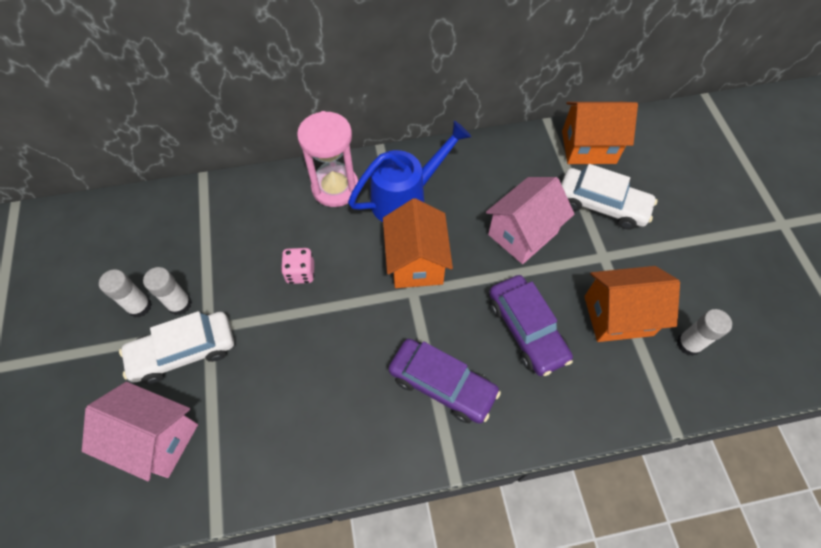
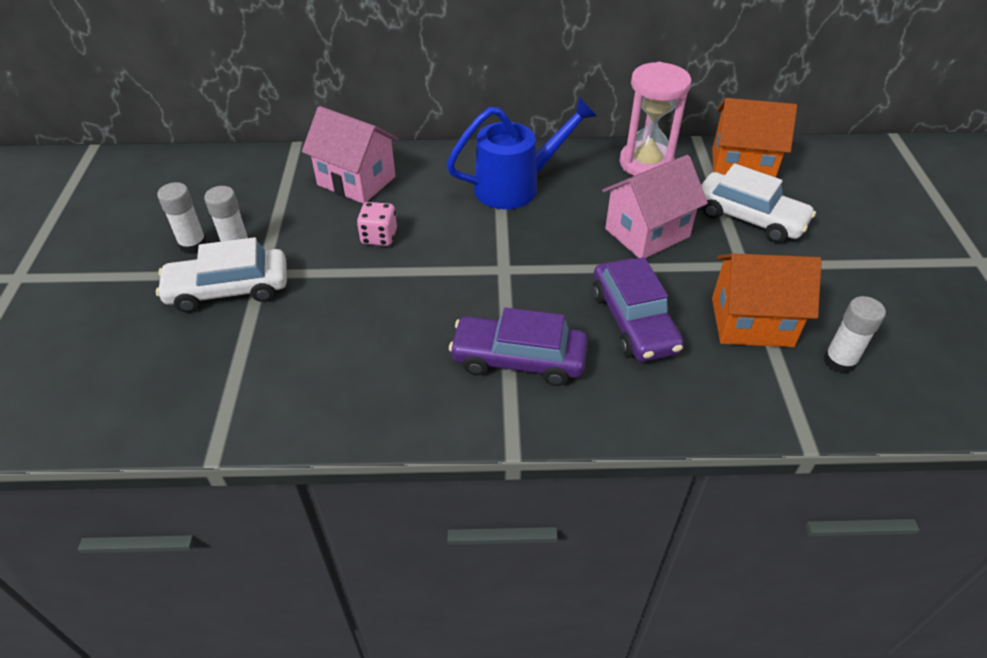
camera: 10 degrees right, 15 degrees down
pink house [82,382,198,481] -> pink house moved to [302,106,399,204]
pink hourglass [297,111,358,207] -> pink hourglass moved to [619,62,691,176]
orange house [383,198,453,288] -> none
purple car [388,339,501,424] -> purple car turned 150 degrees clockwise [449,308,588,386]

